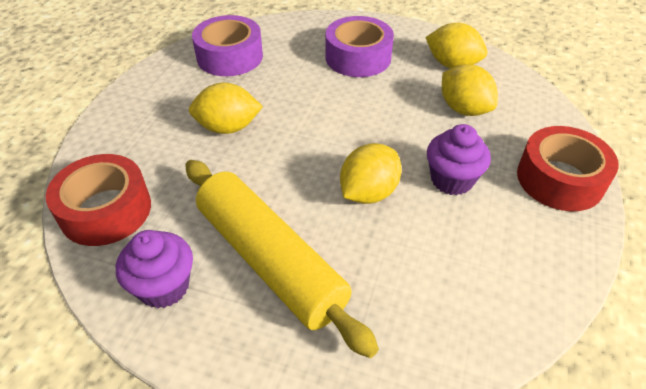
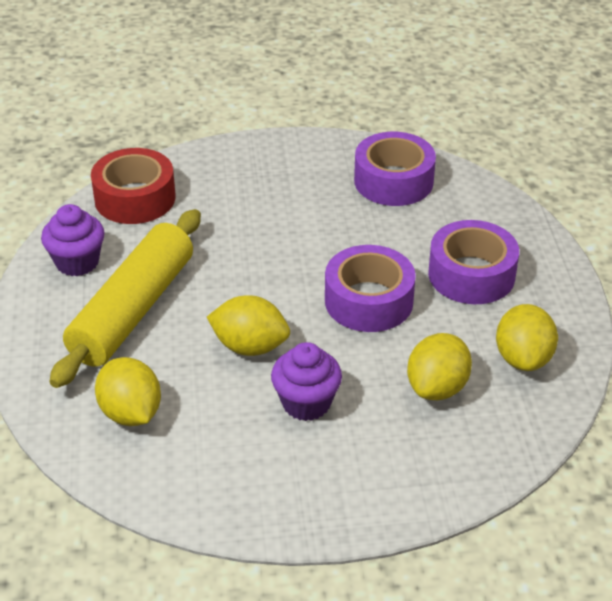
camera: 65 degrees right, 5 degrees down
yellow lemon [189,83,263,134] -> yellow lemon moved to [95,357,161,426]
red tape [517,126,619,211] -> none
none -> purple tape [325,245,416,332]

